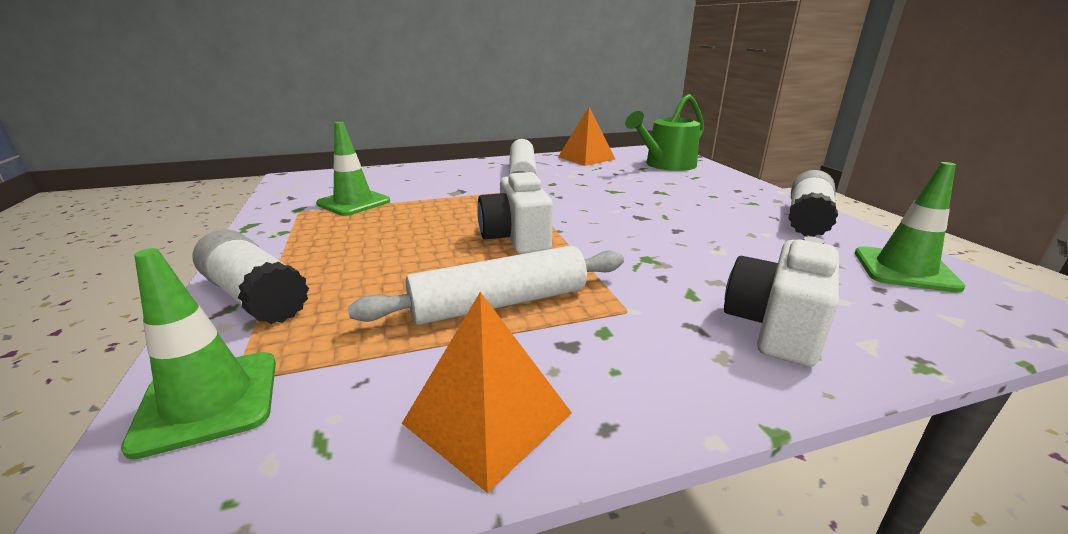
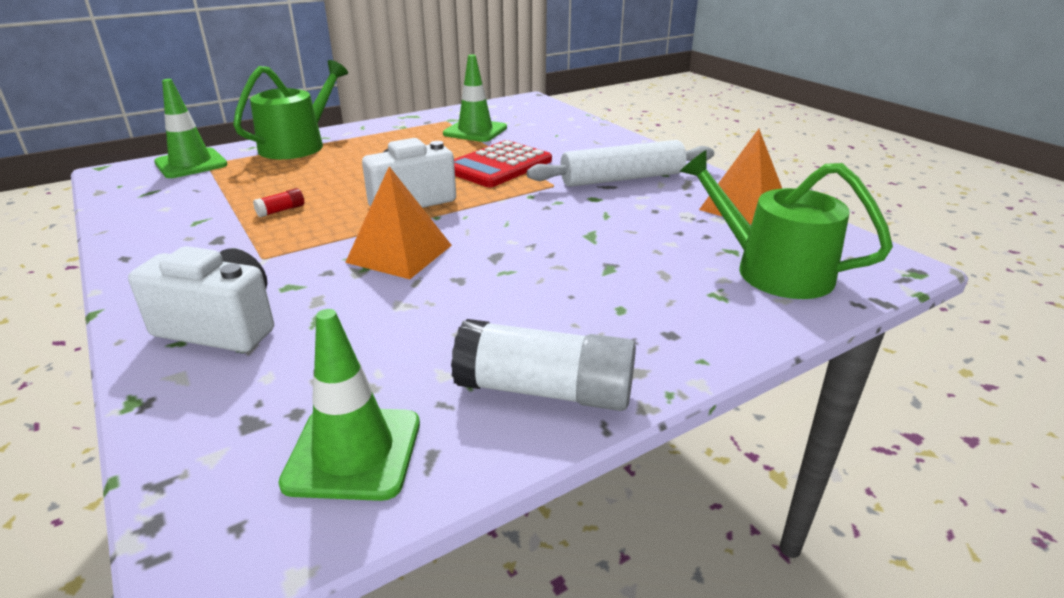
camera: 75 degrees right, 5 degrees up
white glue stick [193,229,309,324] -> green watering can [233,60,348,159]
white rolling pin [348,246,624,325] -> red glue stick [253,188,304,217]
orange pyramid [402,292,572,493] -> orange pyramid moved to [345,166,452,279]
none -> red calculator [454,140,552,187]

